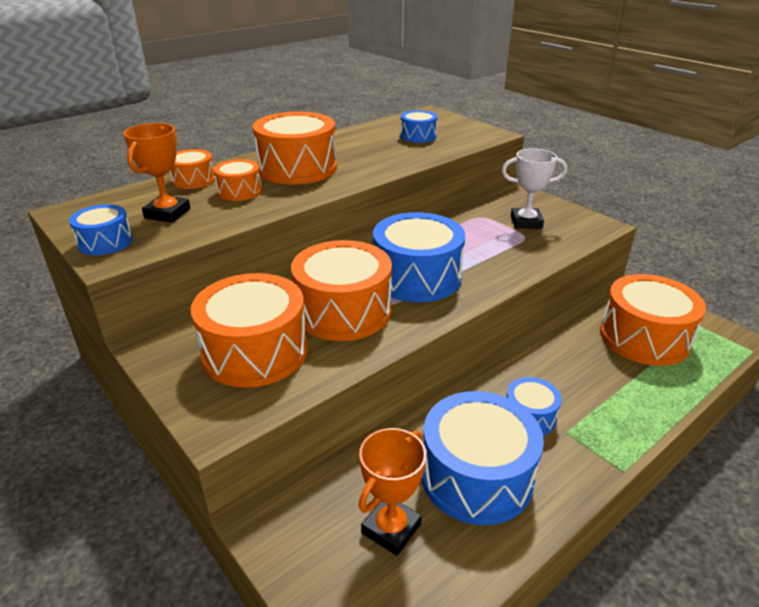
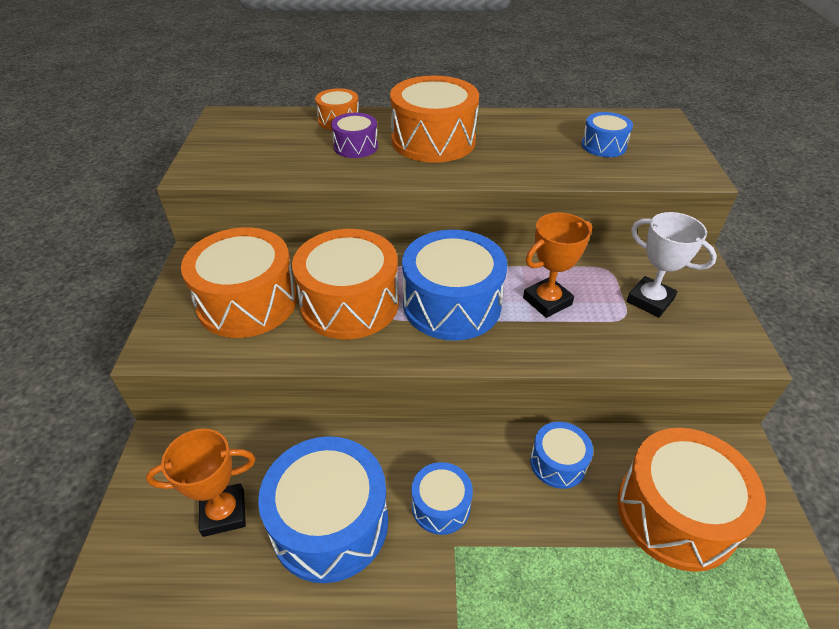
camera: 40 degrees right, 10 degrees up
blue drum [69,204,133,255] -> blue drum moved to [530,422,593,489]
orange trophy [123,123,190,223] -> orange trophy moved to [523,213,592,318]
orange drum [213,159,262,201] -> purple drum [331,113,378,158]

